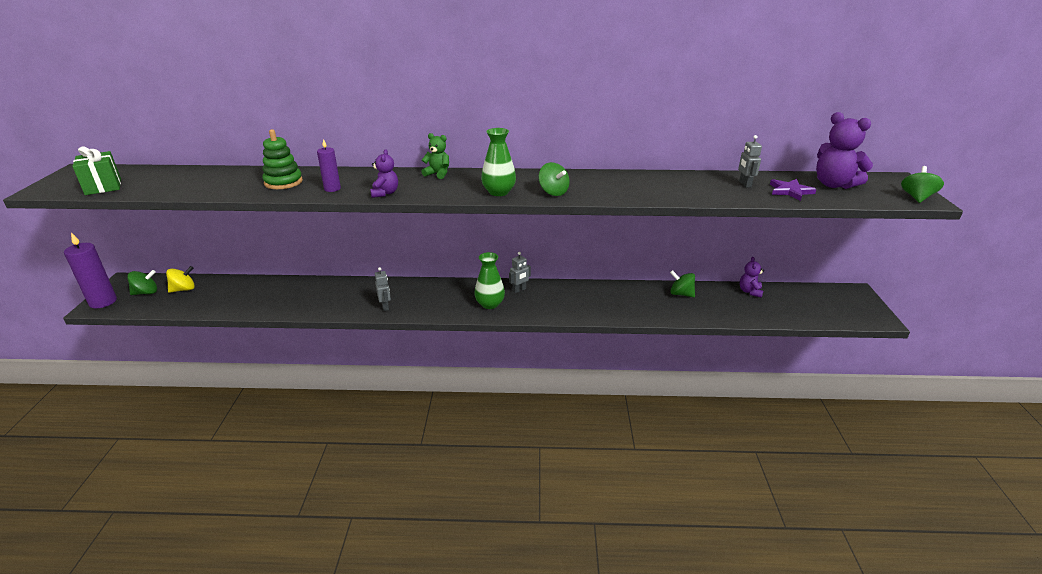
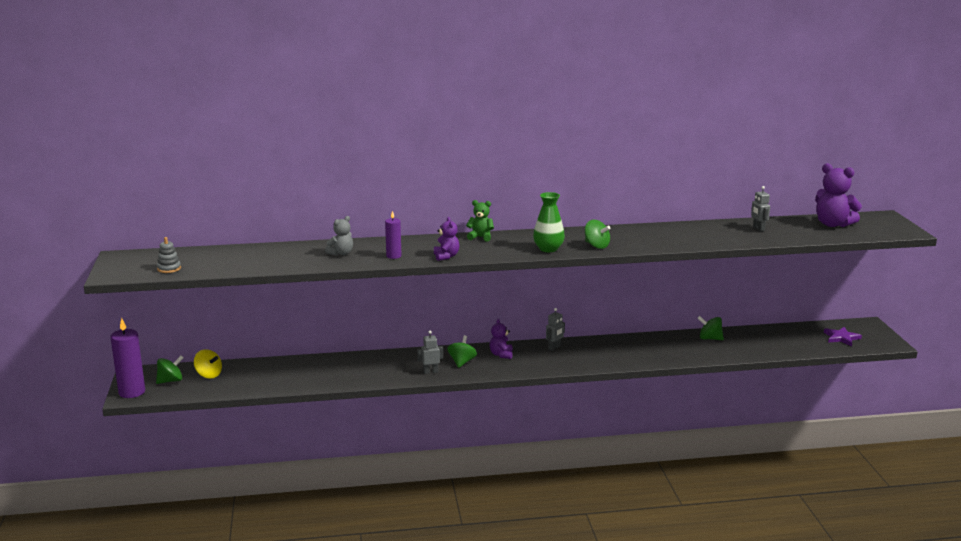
camera: 10 degrees left, 10 degrees down
green gift [72,146,121,195] -> grey stacking toy [157,237,181,273]
yellow spinning top [166,266,195,293] -> yellow spinning top turned 75 degrees clockwise [194,349,222,379]
green stacking toy [262,129,303,189] -> grey teddy bear [325,216,353,256]
grey robot [375,267,391,311] -> grey robot turned 75 degrees counterclockwise [417,331,443,374]
green vase [474,252,505,309] -> none
purple teddy bear [740,257,764,298] -> purple teddy bear moved to [489,319,513,359]
purple star [770,179,816,201] -> purple star moved to [824,327,862,346]
green spinning top [901,166,944,203] -> green spinning top moved to [447,335,477,368]

